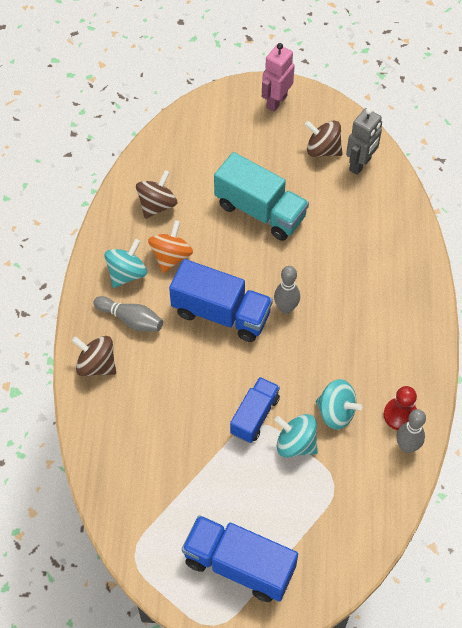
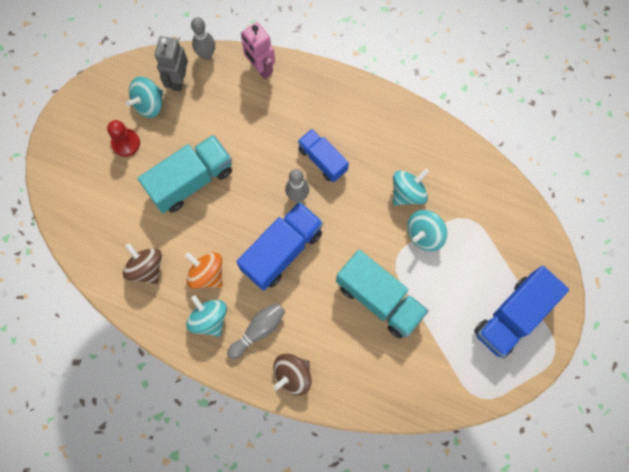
camera: 70 degrees left, 15 degrees up
blue truck [230,377,280,443] -> blue truck moved to [298,129,349,182]
pink robot [262,43,295,112] -> pink robot moved to [241,22,275,79]
brown spinning top [305,121,343,157] -> turquoise spinning top [126,77,163,118]
grey robot [346,108,382,175] -> grey robot turned 135 degrees counterclockwise [155,36,188,91]
red pawn [384,386,417,430] -> red pawn moved to [107,120,140,157]
grey bowling pin [396,409,426,453] -> grey bowling pin moved to [191,17,215,60]
none -> turquoise truck [336,250,429,339]

